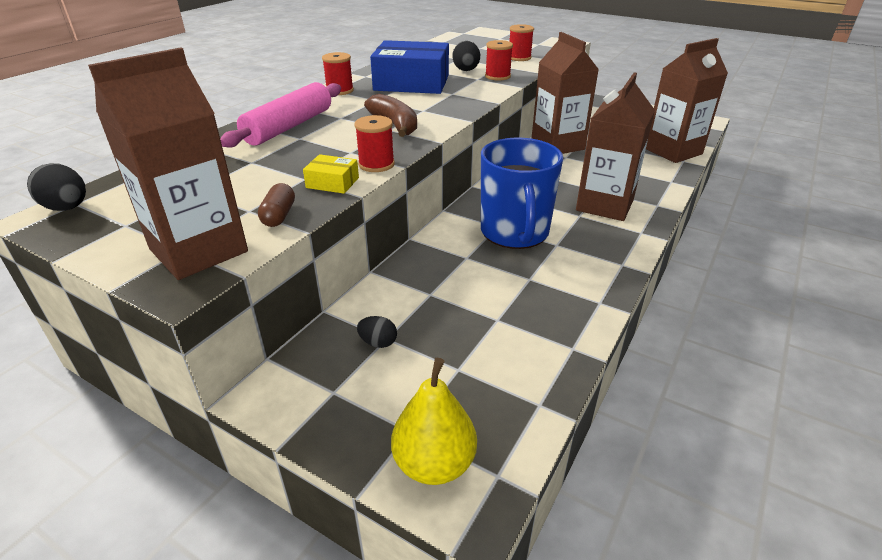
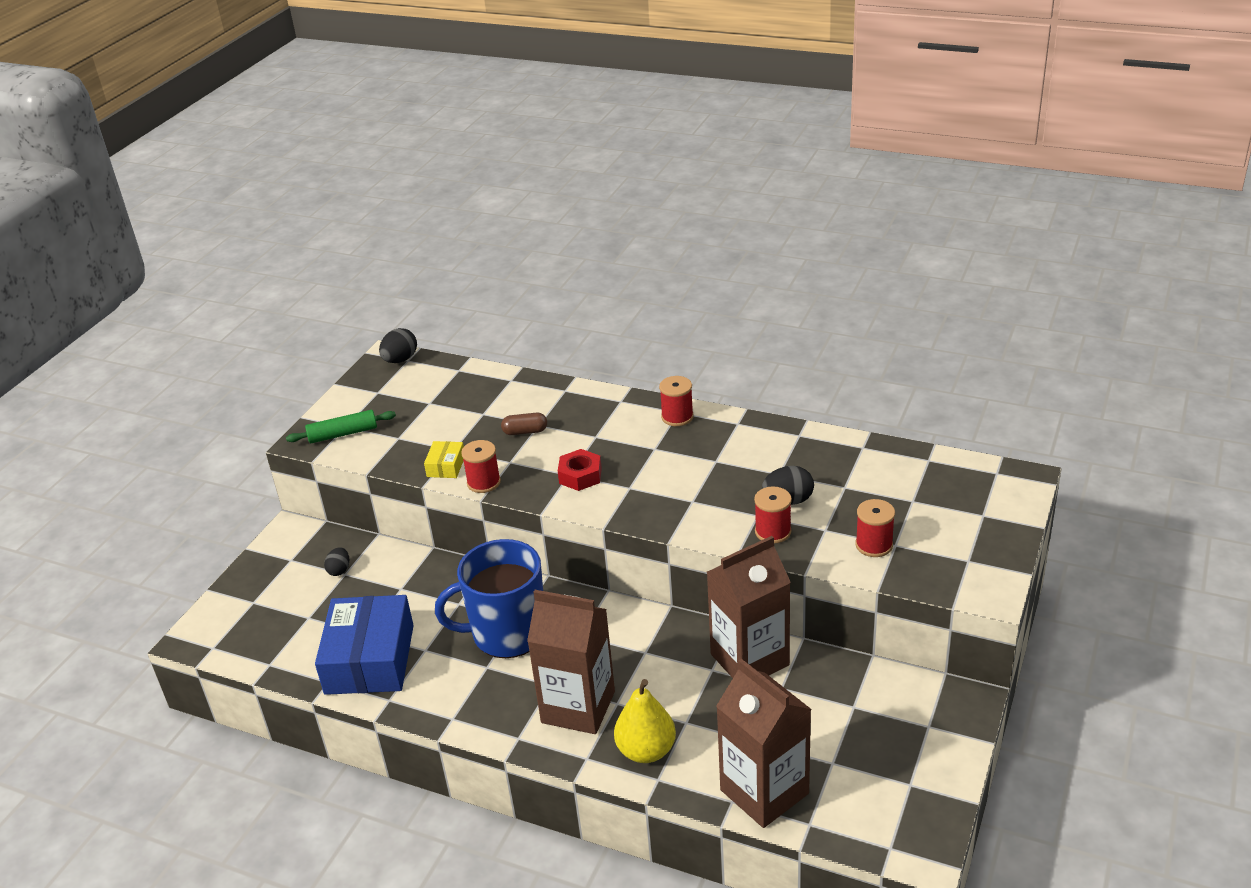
camera: 85 degrees right, 0 degrees up
brown carton [88,47,248,280] -> green rolling pin [286,410,396,443]
pink rolling pin [220,82,341,147] -> none
brown capsule [258,183,295,227] -> brown capsule moved to [501,413,547,435]
brown banana [364,94,417,137] -> red nut [558,449,602,491]
blue box [370,40,449,94] -> blue box moved to [315,595,414,695]
yellow pear [391,358,477,485] -> yellow pear moved to [614,679,676,763]

